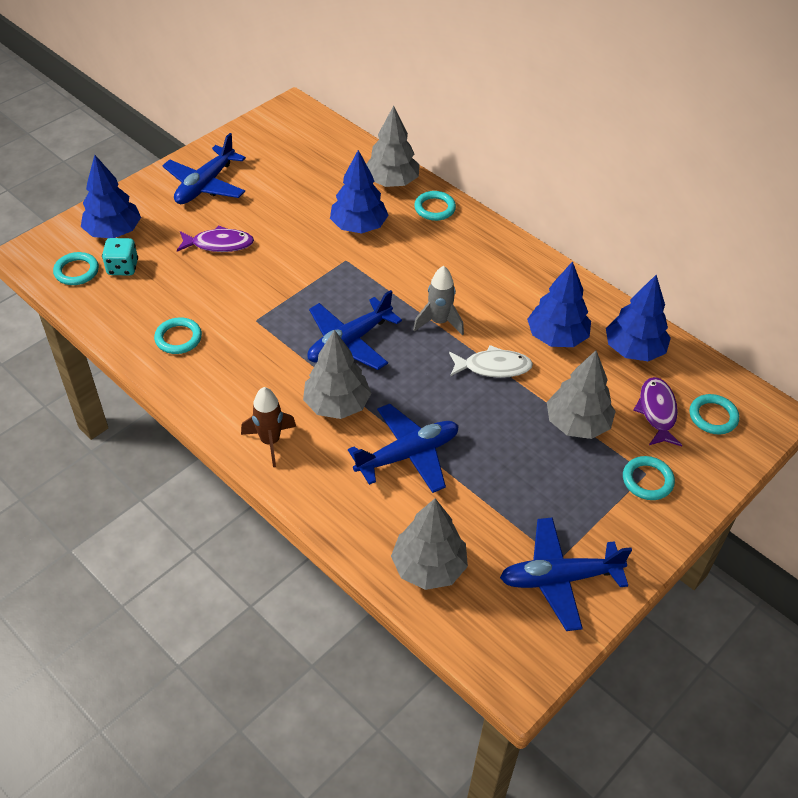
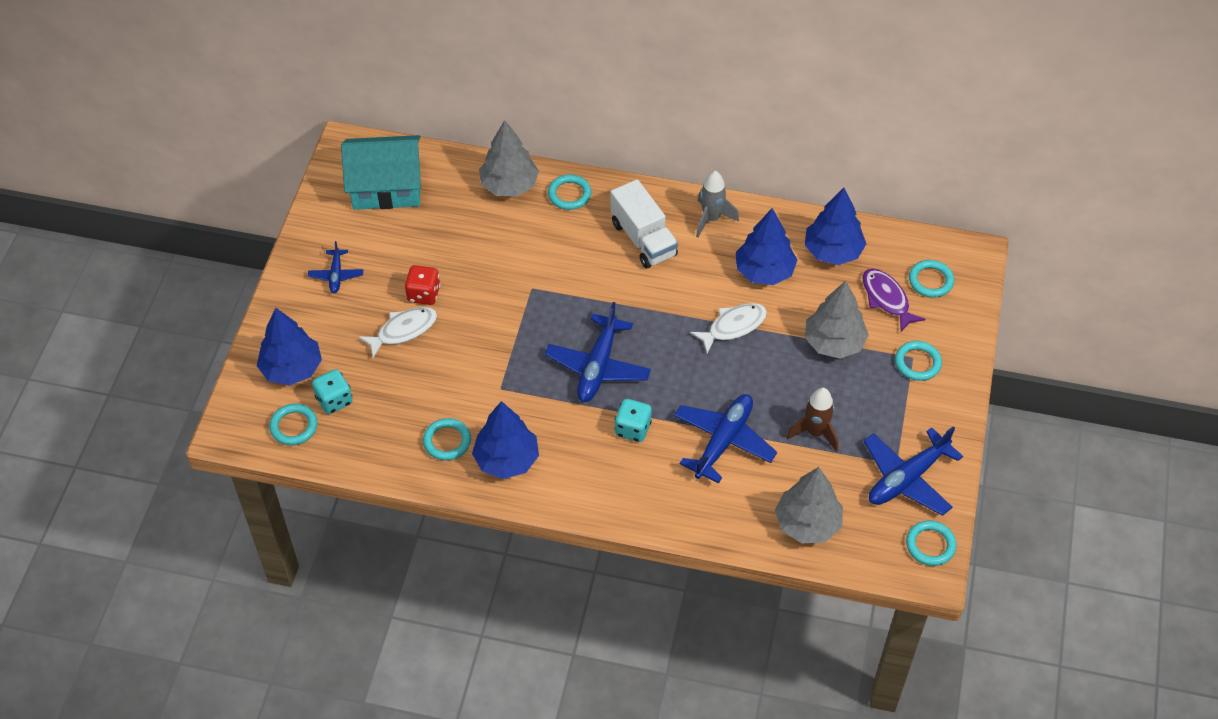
camera: 30 degrees left, 5 degrees up
blue plane [162,133,246,204] -> blue plane [308,241,363,293], size x0.54
purple fish [177,225,254,252] -> white fish [358,307,437,358]
brown rocket [241,387,296,467] -> brown rocket moved to [786,388,838,452]
grey tree [303,330,371,419] -> turquoise dice [615,399,652,442]
blue tree [330,150,389,234] -> blue tree moved to [472,401,539,479]
grey rocket [413,266,464,336] -> grey rocket moved to [696,171,739,237]
none -> turquoise house [341,135,421,210]
none -> red dice [405,265,440,305]
none -> white truck [611,179,678,268]
none -> turquoise ring [906,520,957,566]

